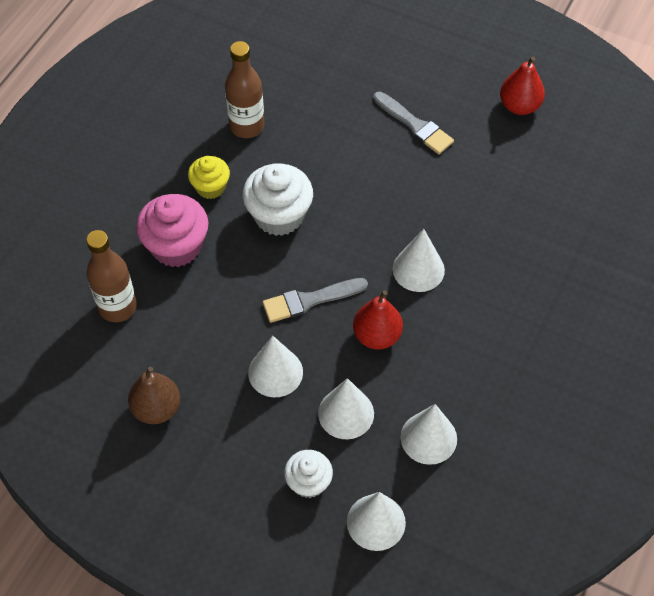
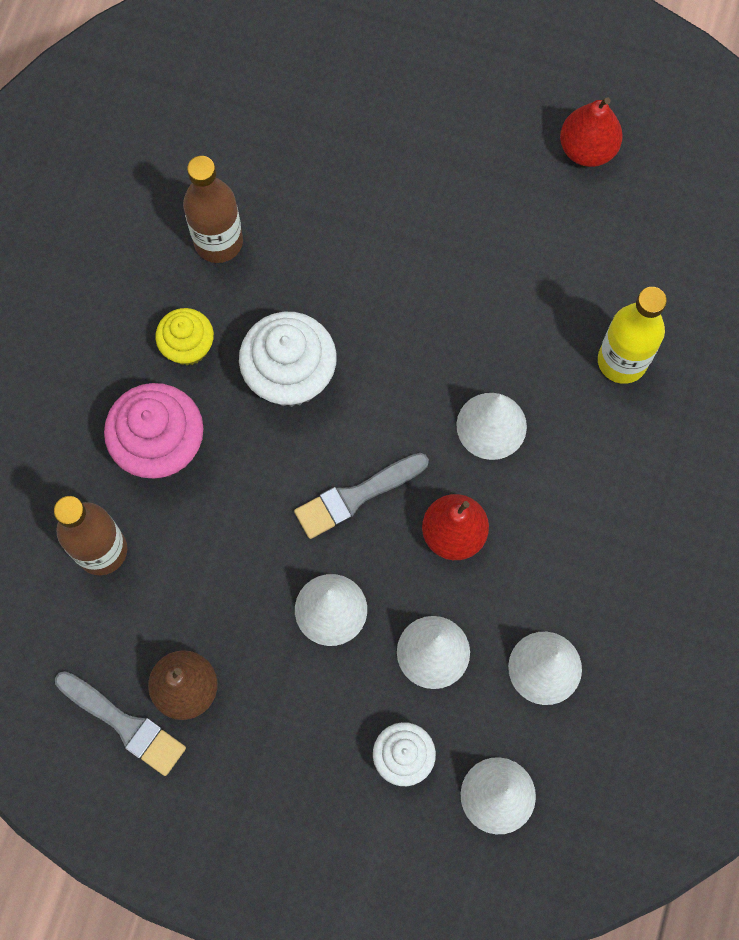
camera: 10 degrees left, 15 degrees up
grey brush [373,92,454,154] -> grey brush moved to [55,671,186,776]
none -> yellow bottle [598,287,667,384]

